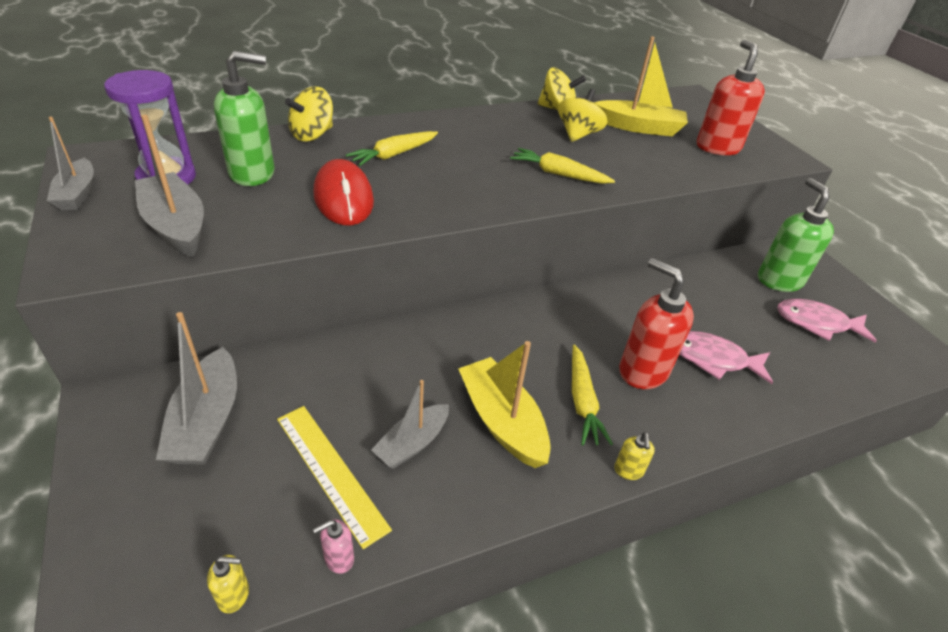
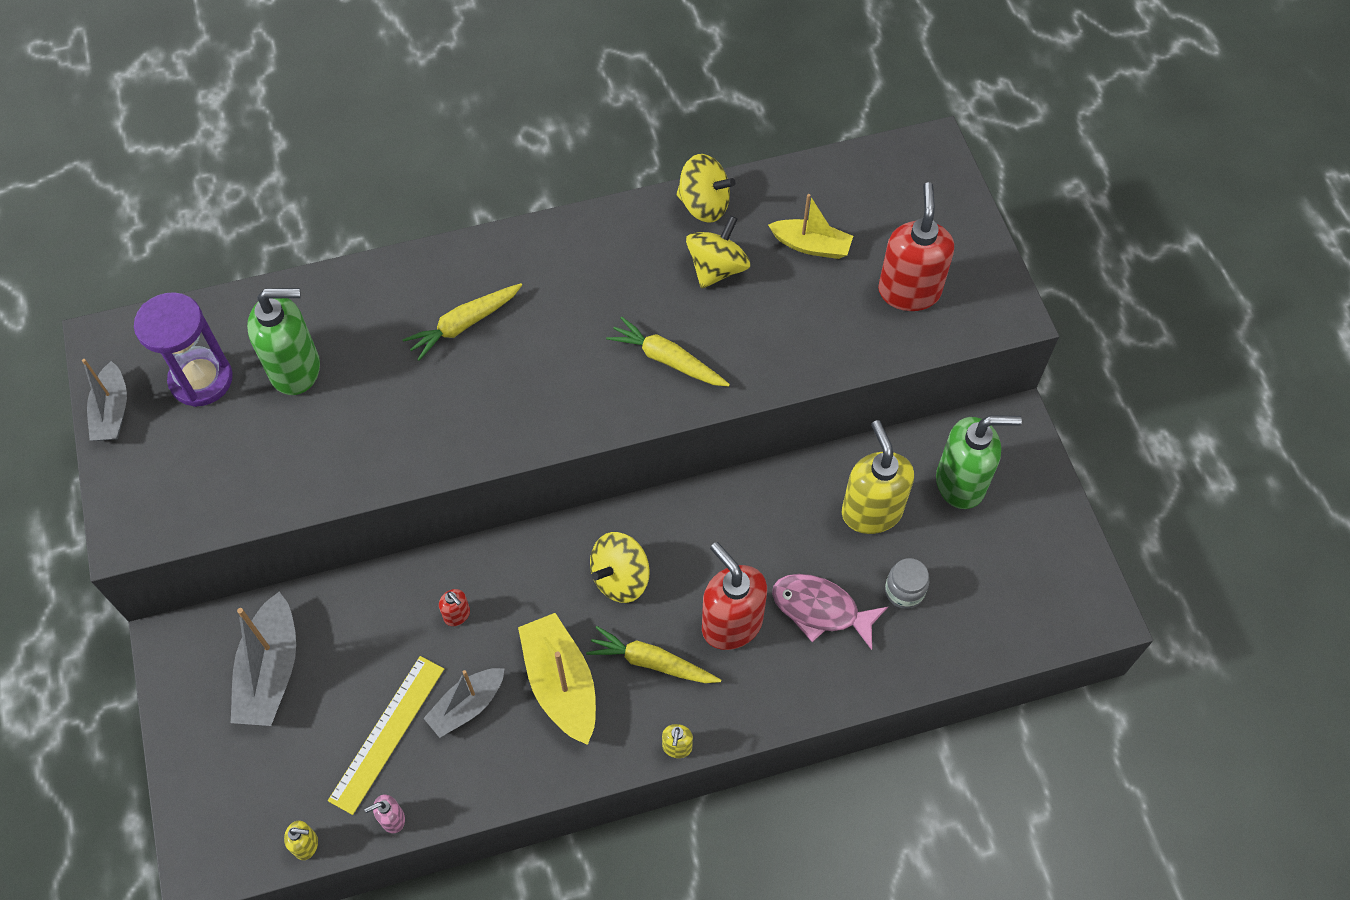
camera: 10 degrees right, 20 degrees up
grey boat [135,115,204,257] -> none
yellow ruler [277,406,392,549] -> yellow ruler turned 60 degrees clockwise [328,656,444,815]
yellow spinning top [285,87,333,141] -> yellow spinning top moved to [590,532,650,603]
red mouse [314,159,374,225] -> none
yellow carrot [572,344,613,445] -> yellow carrot turned 105 degrees clockwise [586,626,721,683]
yellow boat [593,36,688,136] -> yellow boat [768,194,853,259], size x0.66
green soap dispenser [758,178,834,292] -> green soap dispenser turned 90 degrees clockwise [936,416,1022,509]
pink fish [777,299,877,343] -> none
none -> red soap dispenser [439,589,470,626]
none -> yellow soap dispenser [842,420,914,534]
none -> grey jar [885,558,929,609]

